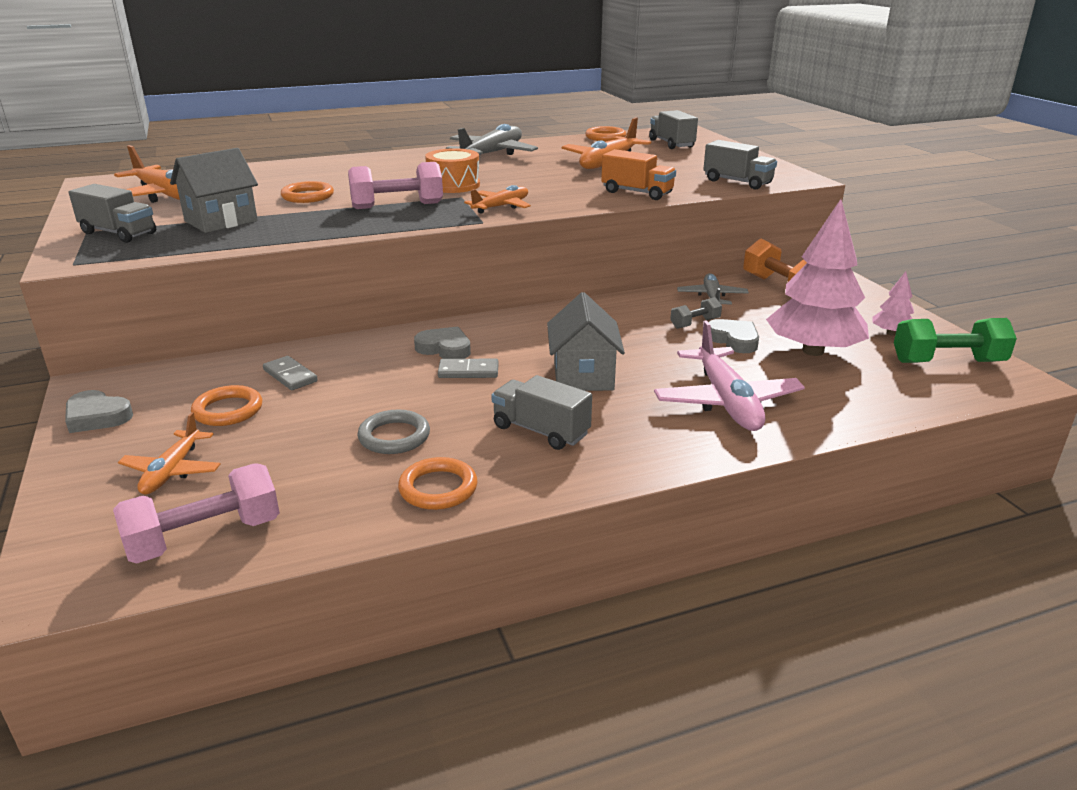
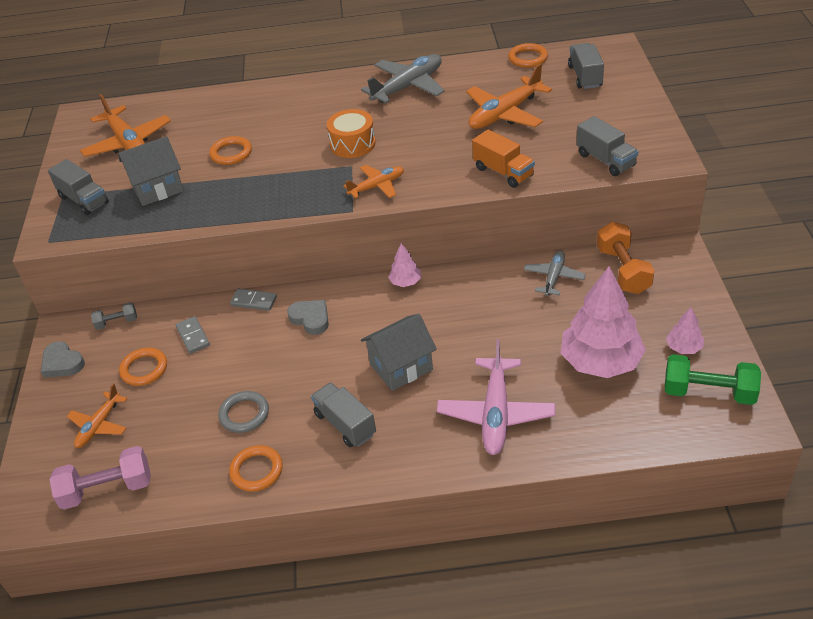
camera: 20 degrees right, 15 degrees up
pink dumbbell [348,162,443,209] -> none
grey domino [438,359,499,378] -> grey domino moved to [230,289,277,311]
grey house [547,292,625,391] -> grey house turned 45 degrees clockwise [361,314,437,391]
grey dumbbell [670,297,722,329] -> grey dumbbell moved to [91,302,137,330]
grey heart [709,319,759,353] -> none
none -> pink tree [388,243,421,287]

